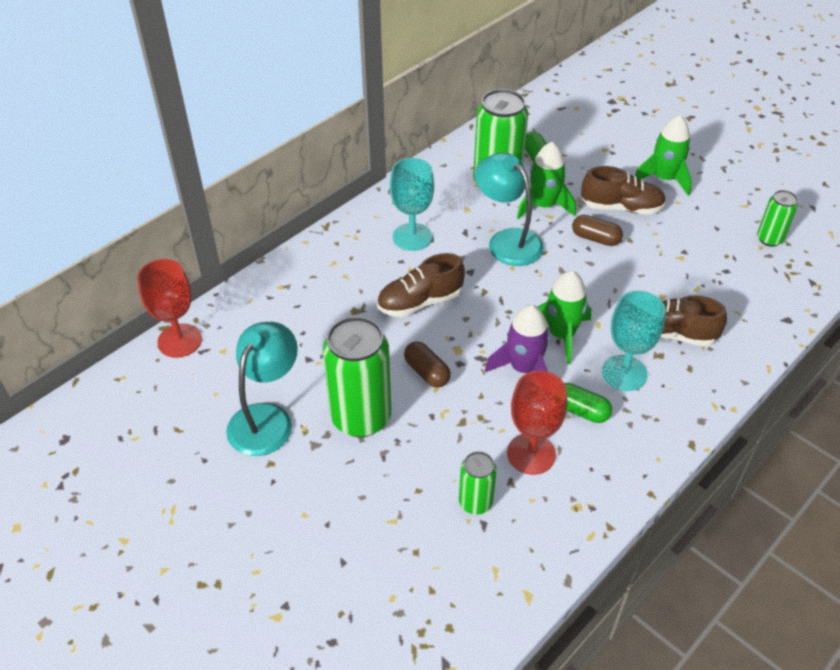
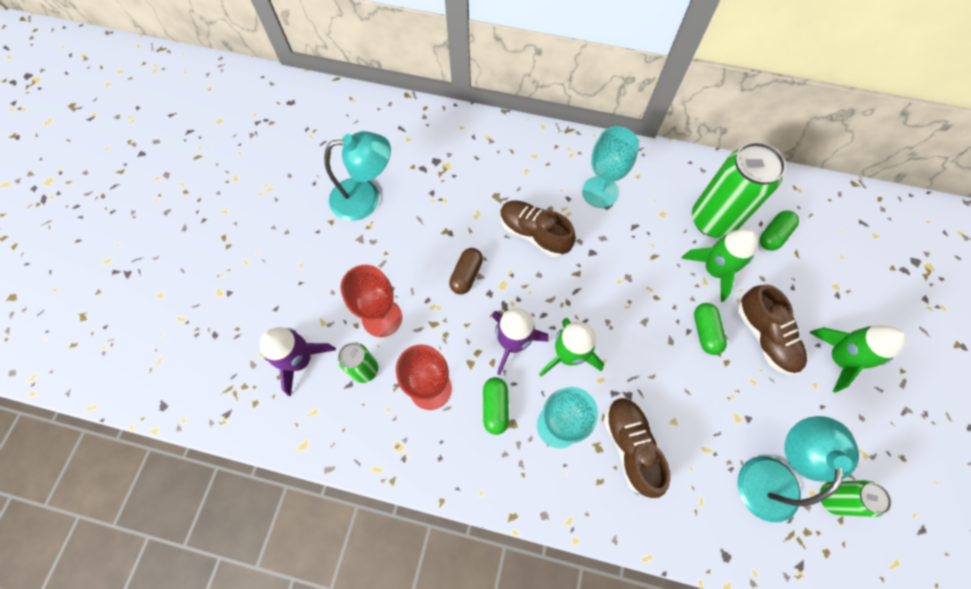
camera: 60 degrees right, 20 degrees up
red goblet [137,259,202,358] -> red goblet moved to [340,265,402,337]
green can [323,316,391,437] -> none
turquoise lamp [475,153,544,266] -> turquoise lamp moved to [737,416,859,522]
brown capsule [572,215,623,246] -> green capsule [694,303,727,355]
none -> purple rocket [260,327,336,396]

